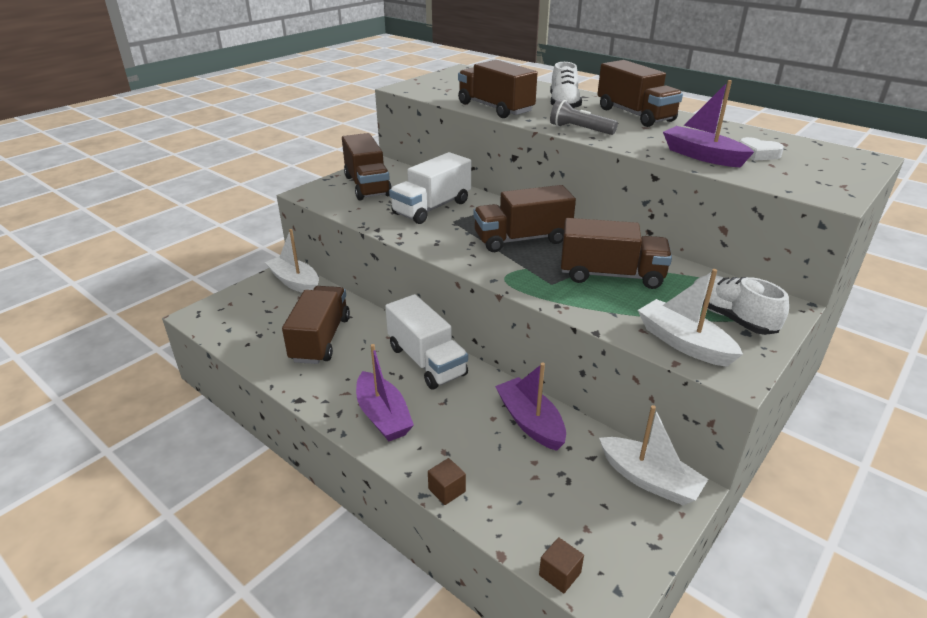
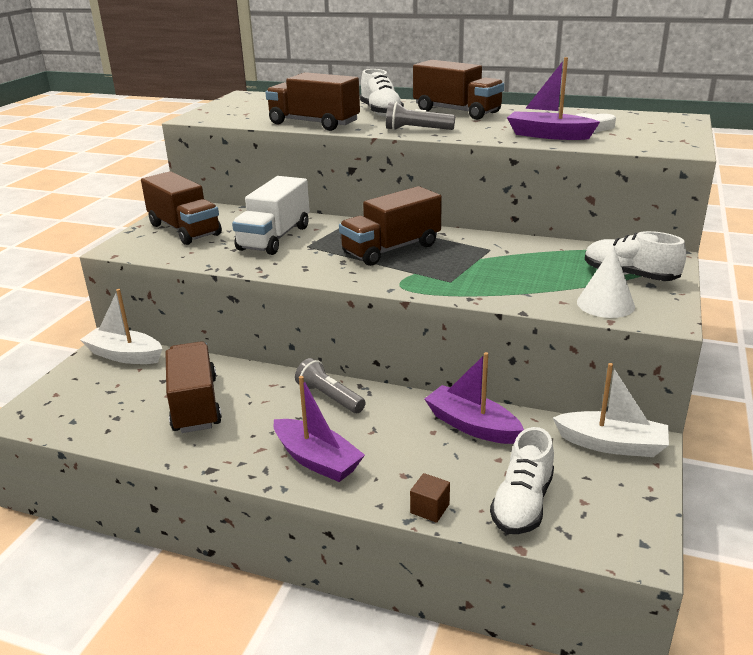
camera: 20 degrees left, 5 degrees down
white truck [385,294,468,389] -> grey flashlight [295,358,366,413]
brown cube [539,537,584,593] -> none
brown truck [561,218,672,289] -> none
white boat [638,269,743,367] -> white cone [577,246,635,318]
none -> white shoe [490,427,554,534]

